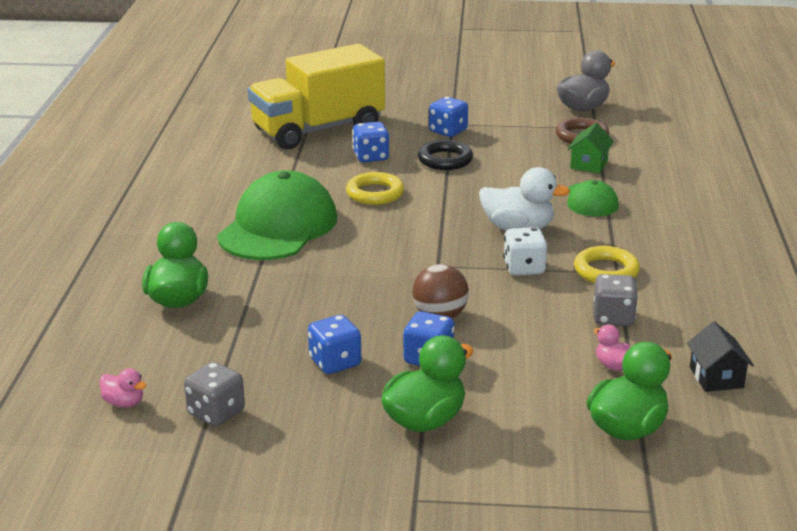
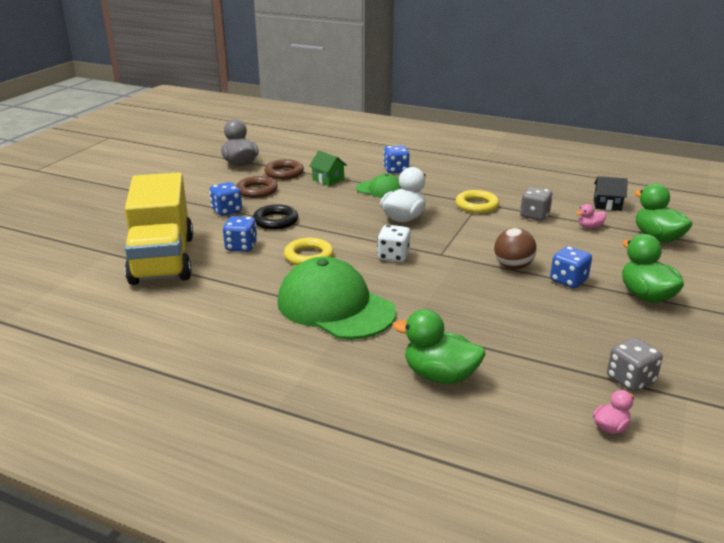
camera: 70 degrees left, 0 degrees up
blue dice [308,315,361,374] -> blue dice moved to [383,145,409,173]
white dice [503,227,547,276] -> white dice moved to [377,225,410,262]
none -> brown ring [236,176,278,198]

